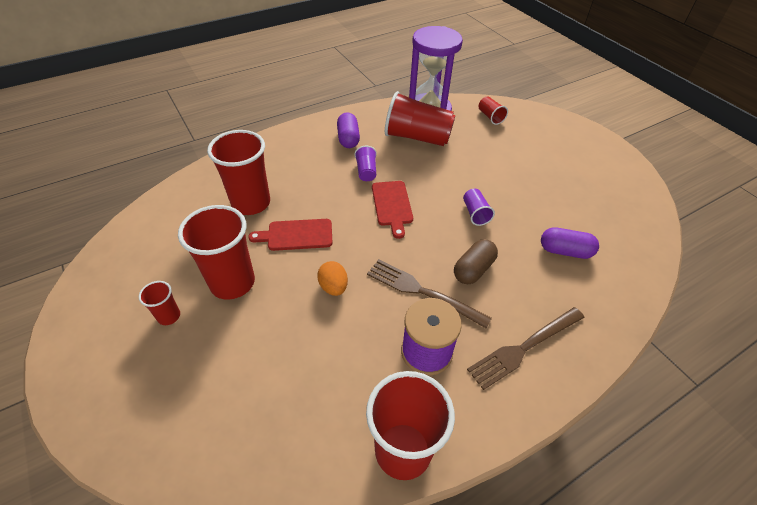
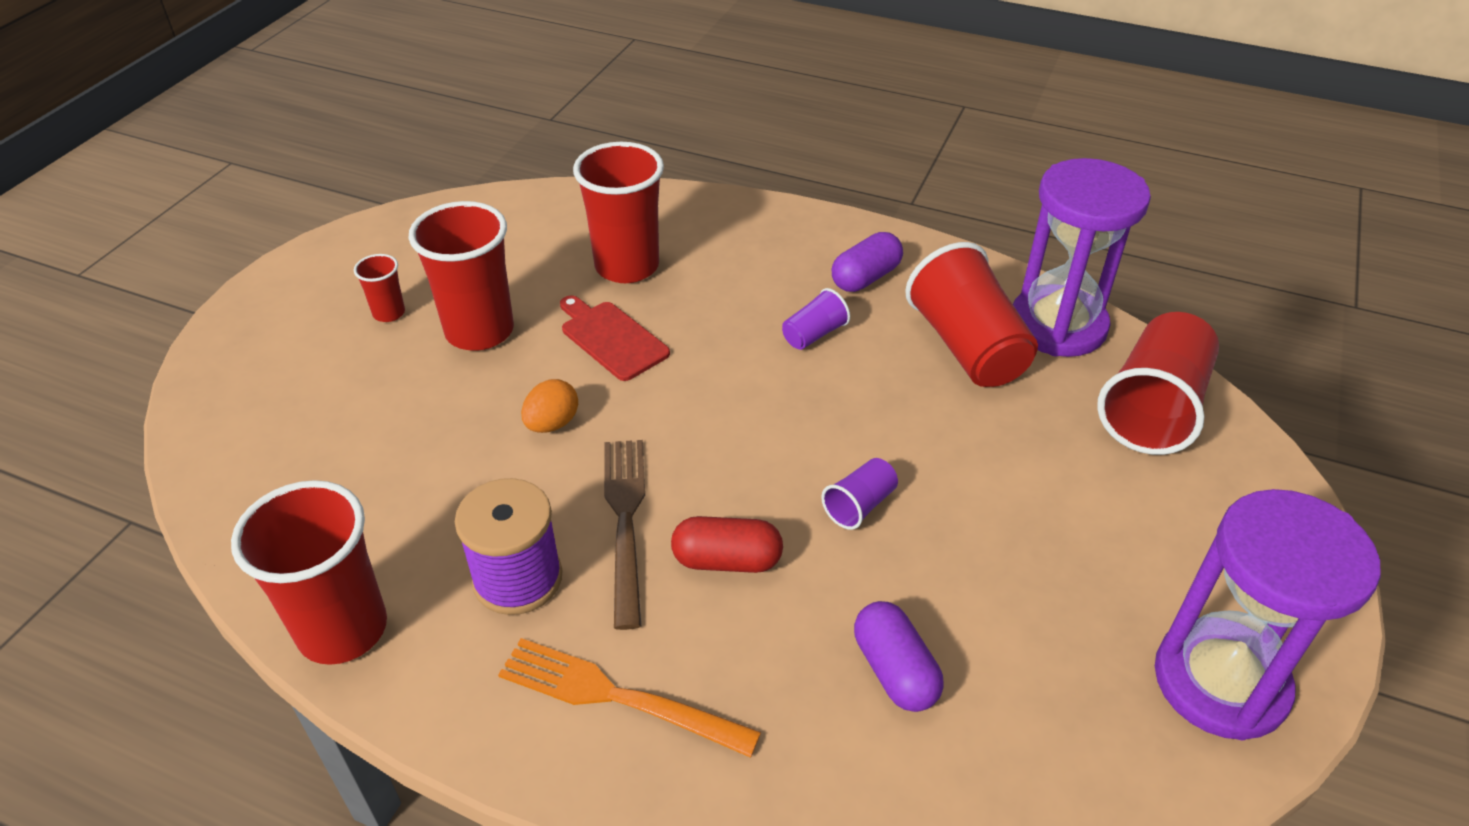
camera: 55 degrees right, 5 degrees down
red cutting board [372,181,413,239] -> none
brown capsule [454,239,498,284] -> red capsule [671,516,783,573]
brown fork [467,307,585,390] -> orange fork [498,638,761,758]
red cup [478,97,508,125] -> red cup [1097,312,1219,455], size x2.10
none -> purple hourglass [1155,489,1381,741]

